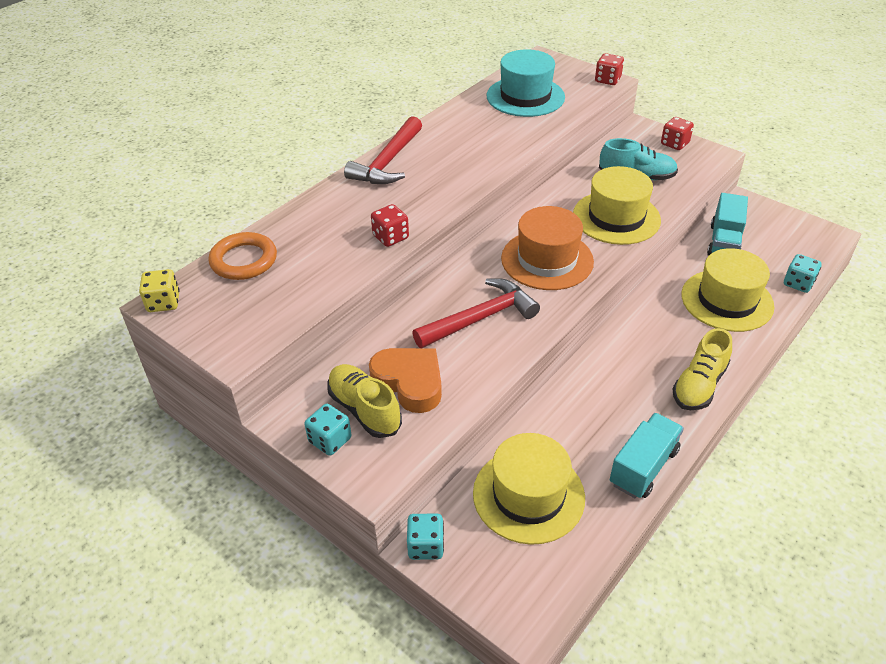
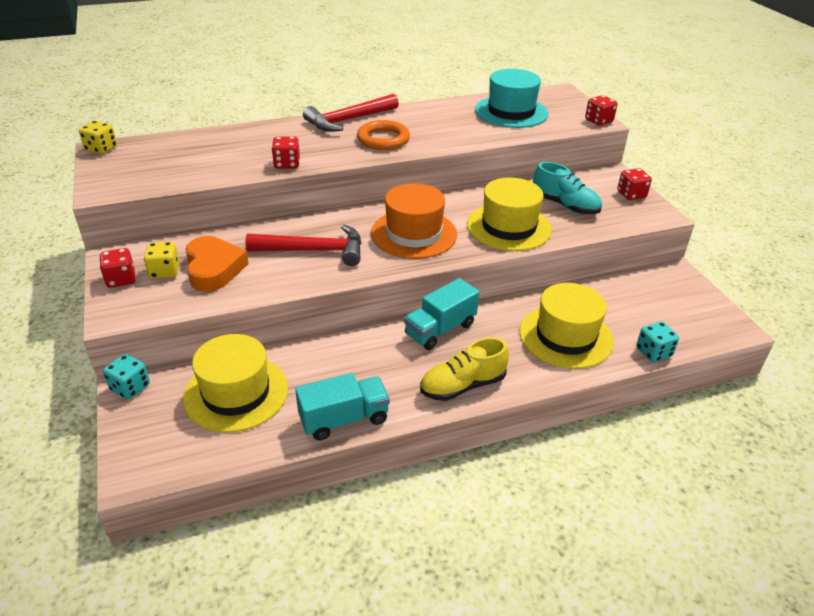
camera: 30 degrees right, 5 degrees down
orange ring [208,232,277,280] -> orange ring moved to [357,120,410,150]
turquoise dice [304,404,352,456] -> red dice [100,248,136,288]
yellow shoe [327,364,402,438] -> yellow dice [144,242,179,279]
turquoise truck [707,193,748,256] -> turquoise truck moved to [404,278,479,350]

